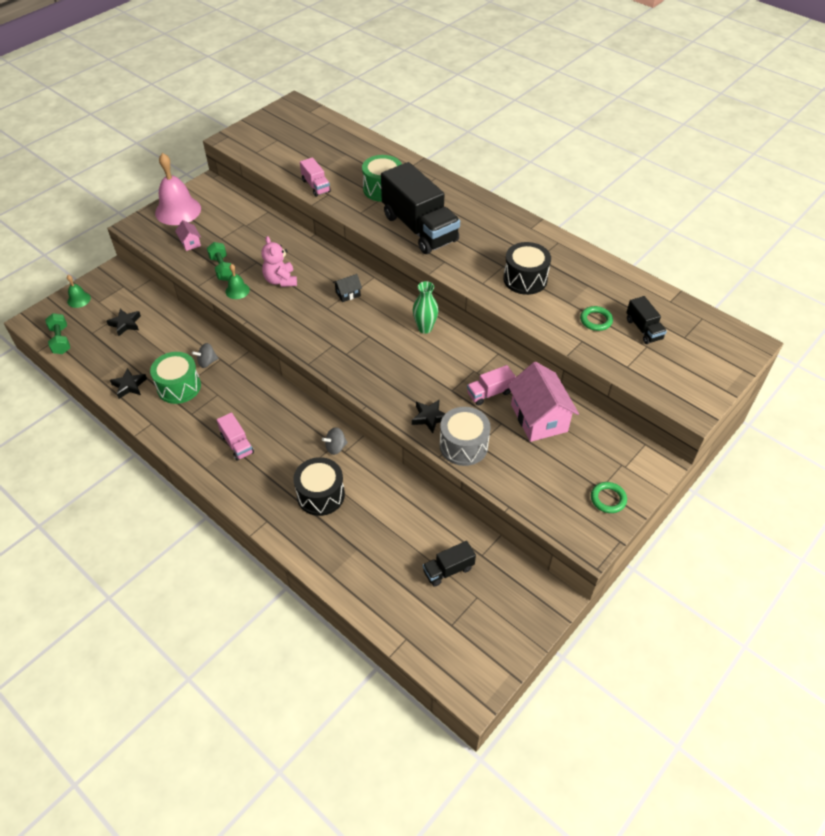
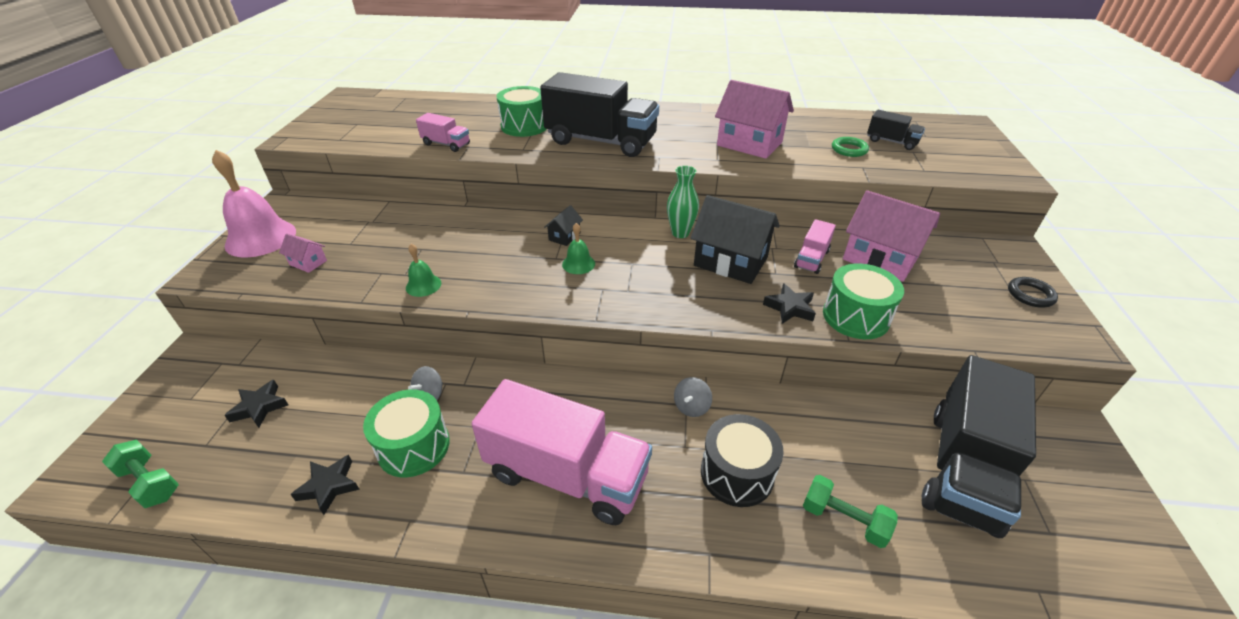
camera: 35 degrees left, 10 degrees down
green bell [67,275,91,308] -> green bell moved to [562,223,595,274]
green dumbbell [207,242,232,281] -> green dumbbell moved to [803,475,898,548]
pink truck [217,413,254,461] -> pink truck [472,379,652,525], size x2.21
pink teddy bear [261,236,297,287] -> none
black truck [423,541,476,587] -> black truck [922,355,1036,538], size x2.21
grey drum [440,407,491,466] -> green drum [823,263,904,339]
black drum [503,242,551,295] -> pink house [715,80,794,159]
green ring [591,482,627,513] -> black ring [1008,277,1058,308]
none -> black house [691,195,780,284]

